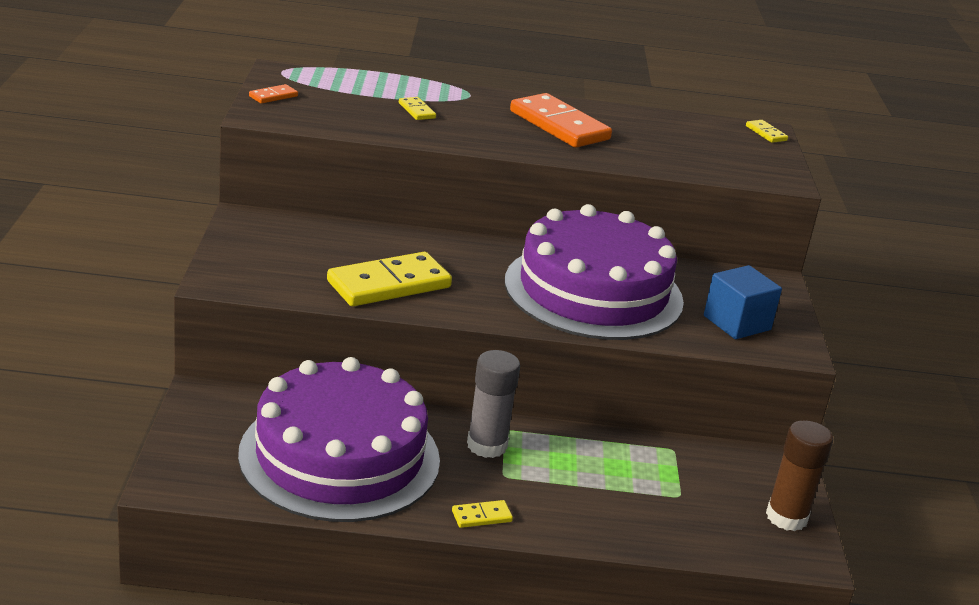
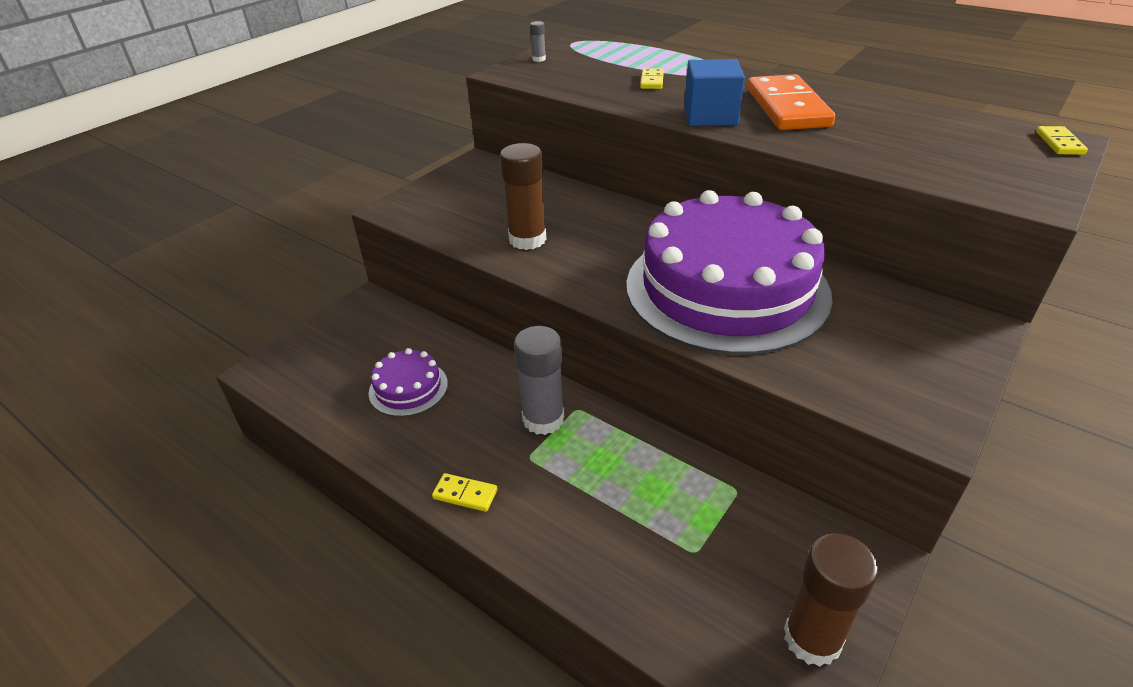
camera: 40 degrees right, 10 degrees up
purple cake [238,357,440,522] -> purple cake [369,348,448,417], size x0.42
orange domino [249,84,298,104] -> grey glue stick [530,21,546,62]
yellow domino [327,252,452,306] -> brown glue stick [500,143,547,250]
blue cube [704,265,782,339] -> blue cube moved to [684,59,745,126]

